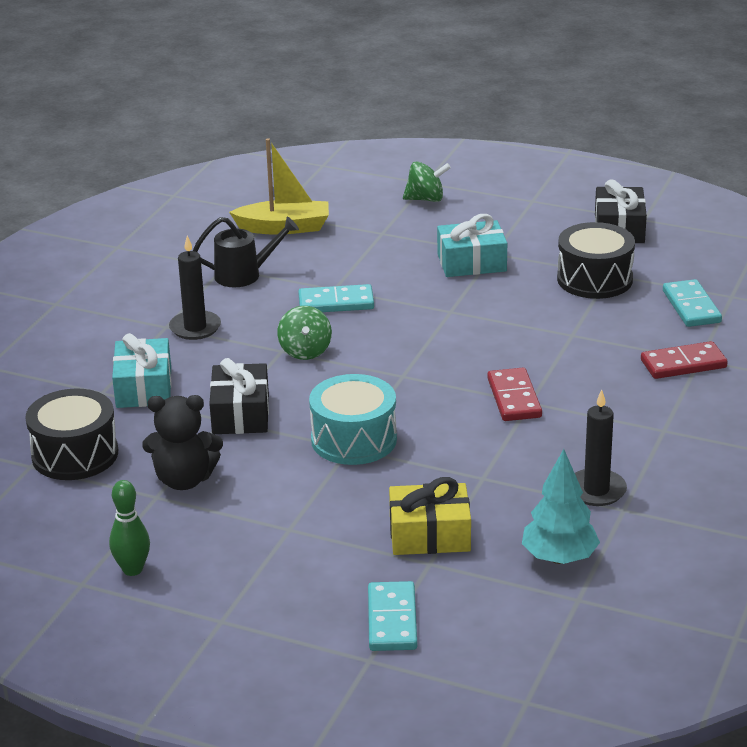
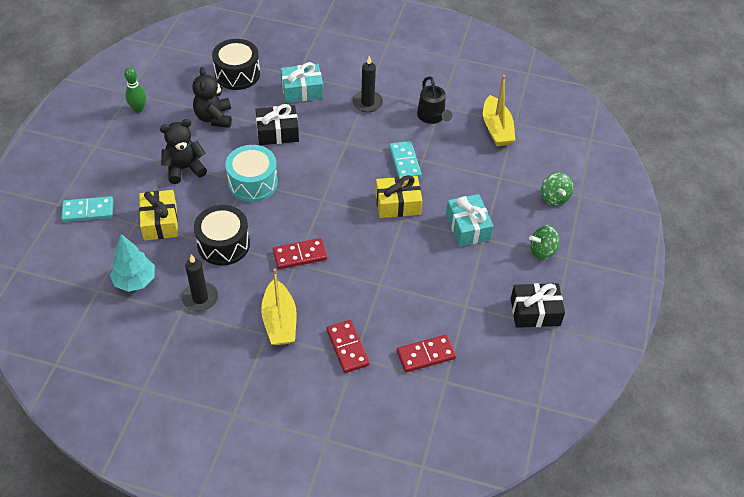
camera: 80 degrees right, 20 degrees up
green spinning top [277,306,332,360] -> green spinning top moved to [529,225,560,260]
black drum [557,222,635,299] -> black drum moved to [194,205,250,266]
turquoise domino [663,279,722,327] -> red domino [397,335,456,372]
none -> black teddy bear [160,119,207,184]
none -> yellow boat [261,268,297,345]
none -> yellow gift [375,175,423,218]

